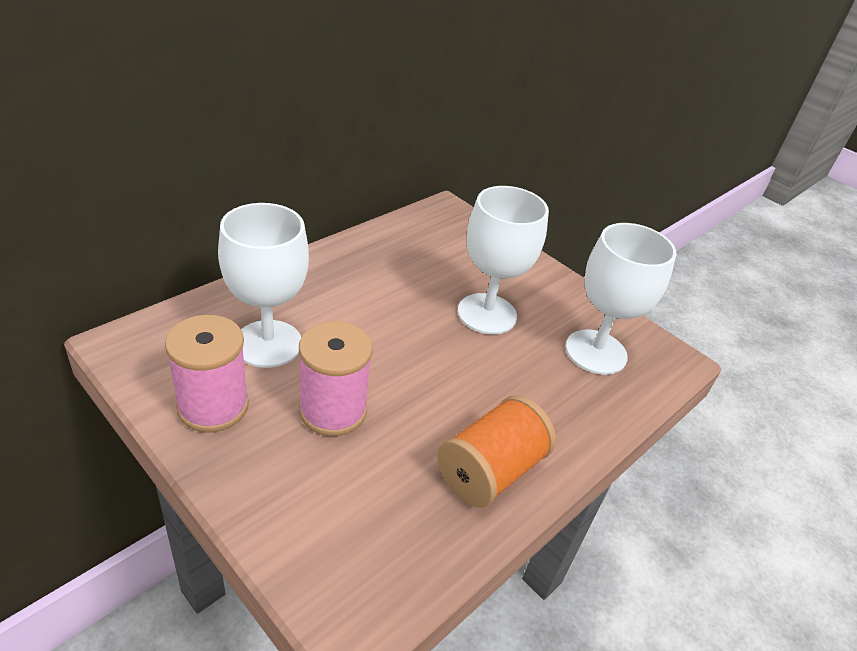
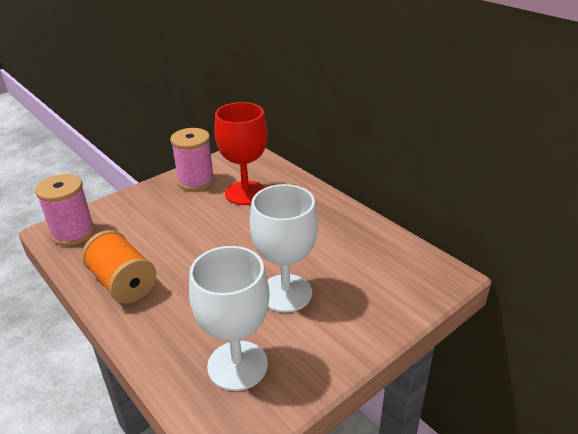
camera: 100 degrees right, 5 degrees down
white goblet [218,203,309,368] -> red goblet [214,102,267,205]
pink spool [299,321,373,436] -> pink spool moved to [35,174,95,246]

